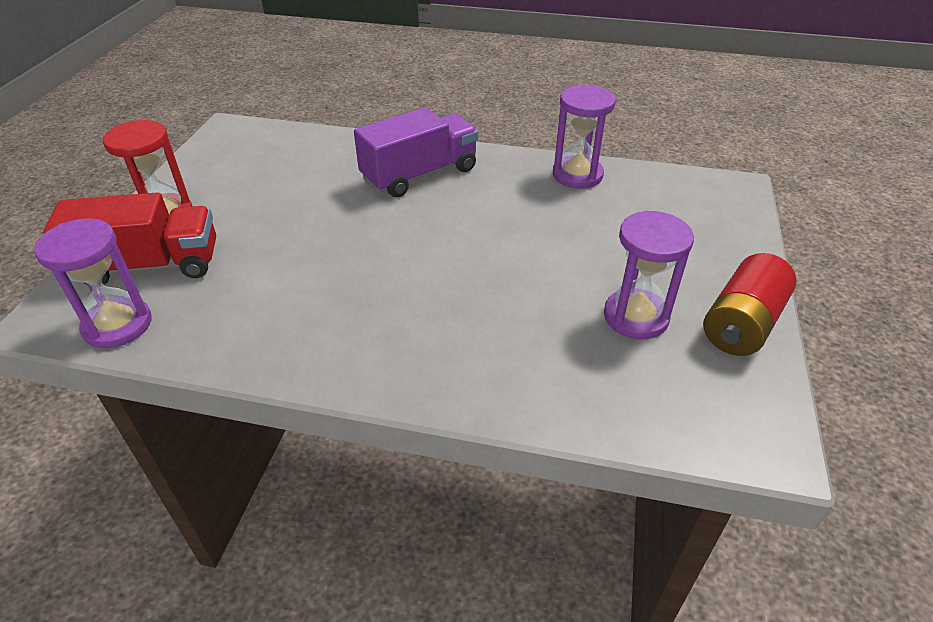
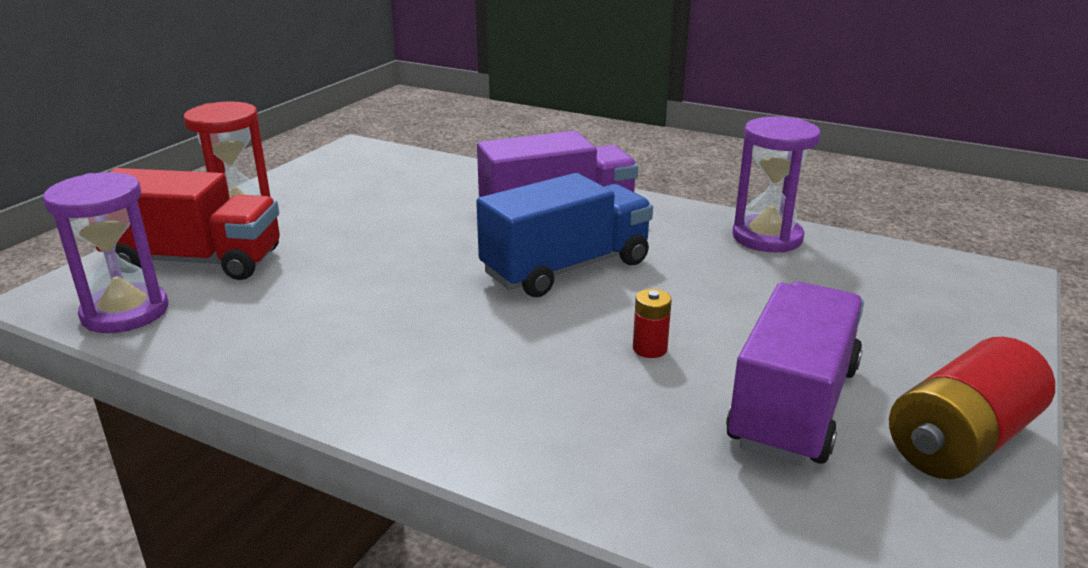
camera: 15 degrees right, 15 degrees down
purple hourglass [604,211,694,339] -> purple truck [726,282,864,466]
none -> blue truck [476,173,653,297]
none -> red battery [633,289,672,358]

